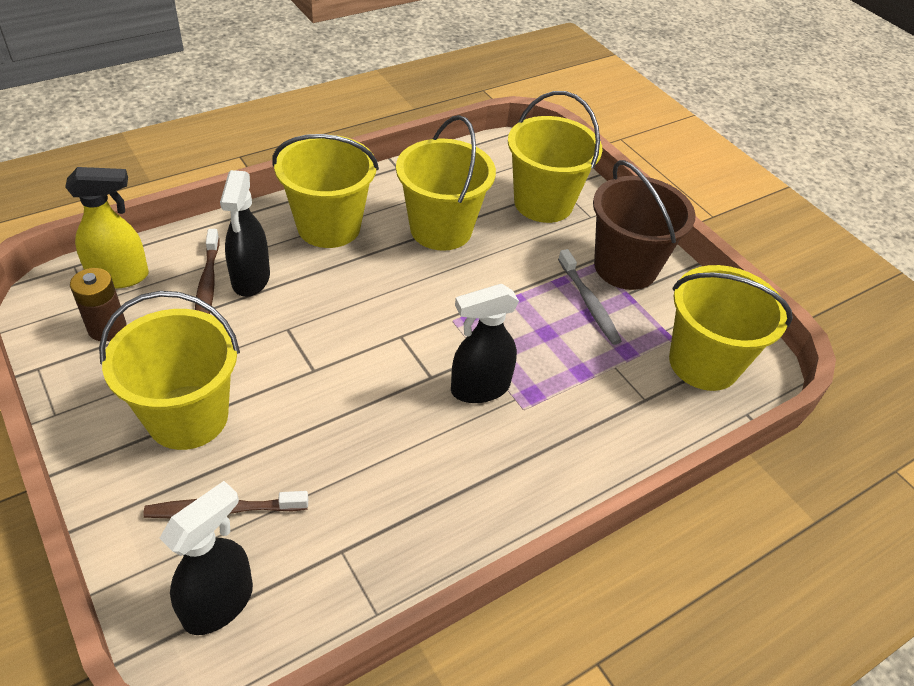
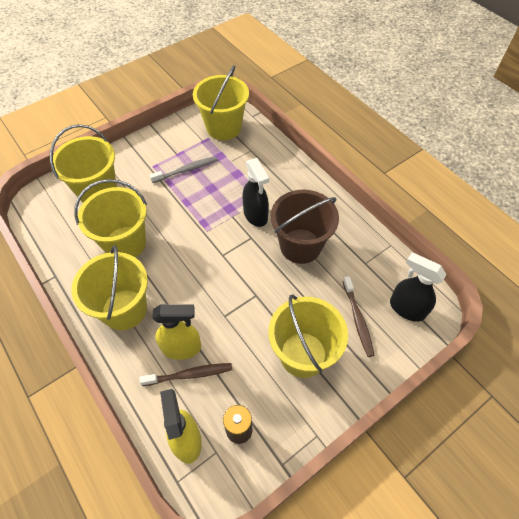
camera: 90 degrees left, 10 degrees up
black spray bottle [220,170,270,297] -> yellow spray bottle [152,304,201,360]
brown bucket [593,160,696,290] -> brown bucket moved to [271,190,339,264]

